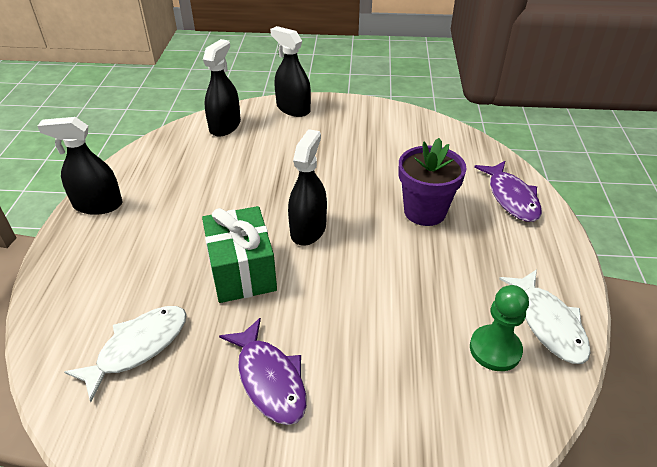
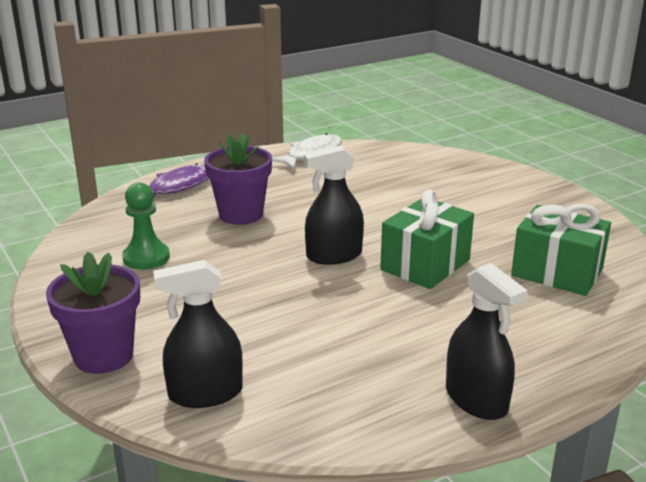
camera: 125 degrees left, 15 degrees down
white fish [64,306,187,402] -> green gift [511,204,611,296]
purple fish [219,318,307,425] -> none
black spray bottle [270,26,311,117] -> purple flower pot [46,252,140,374]
green pawn [470,285,529,371] -> green pawn moved to [122,182,170,270]

